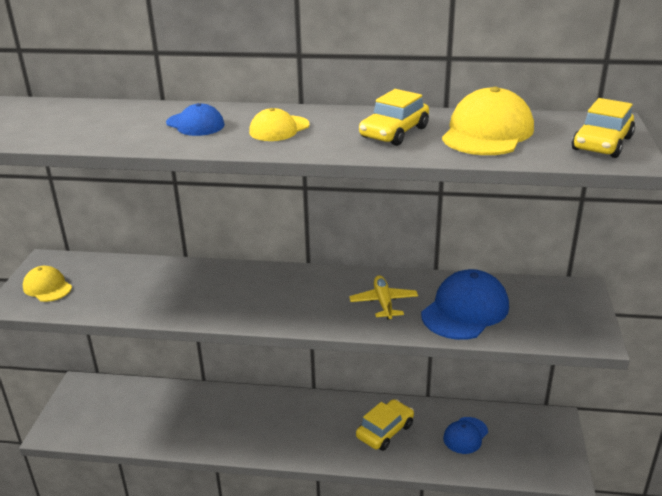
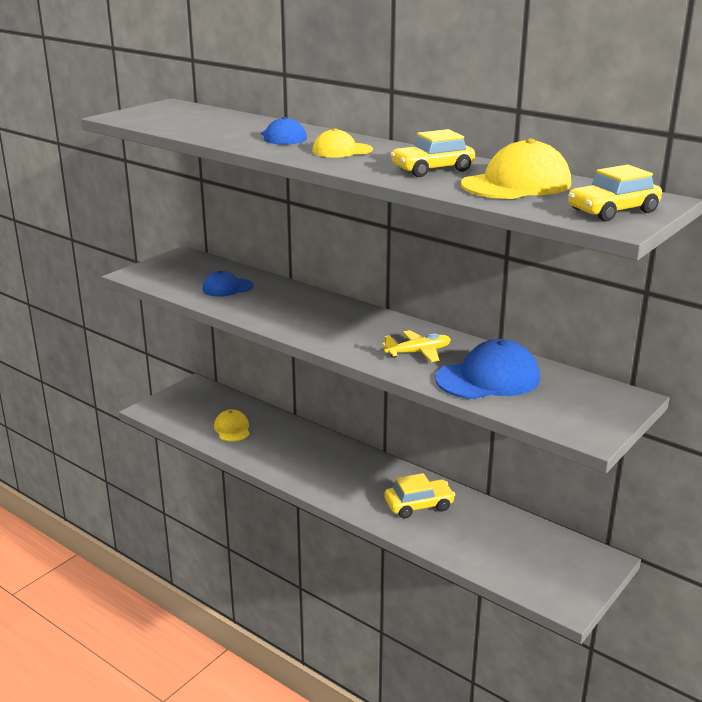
camera: 30 degrees right, 5 degrees down
yellow cap [23,266,72,302] -> yellow cap moved to [214,409,250,442]
yellow plane [349,276,418,320] -> yellow plane turned 45 degrees clockwise [382,330,451,362]
blue cap [443,417,488,454] -> blue cap moved to [203,271,254,297]

